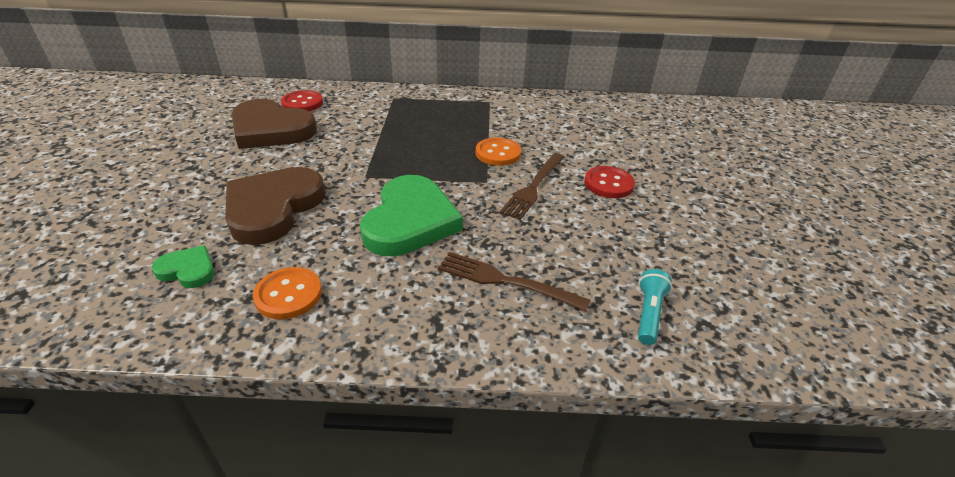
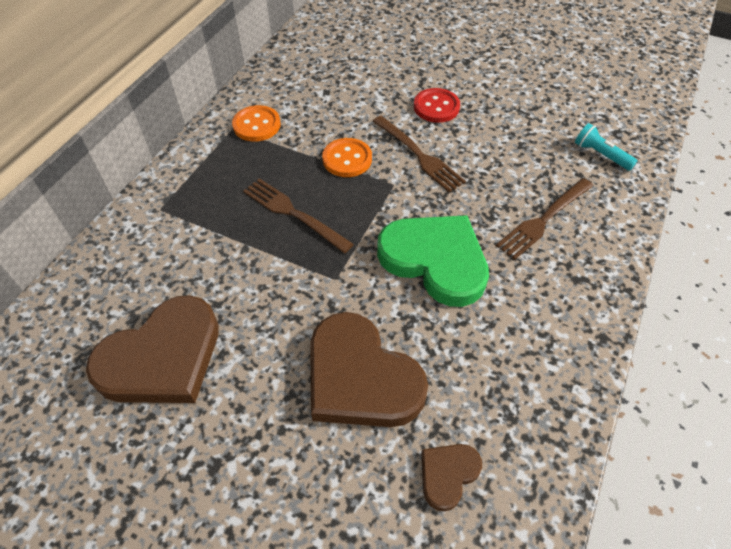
camera: 65 degrees left, 15 degrees up
green heart [152,245,215,288] -> brown heart [421,444,482,511]
orange button [253,267,322,319] -> orange button moved to [232,105,281,142]
red button [281,90,323,111] -> none
none -> brown fork [243,178,354,253]

